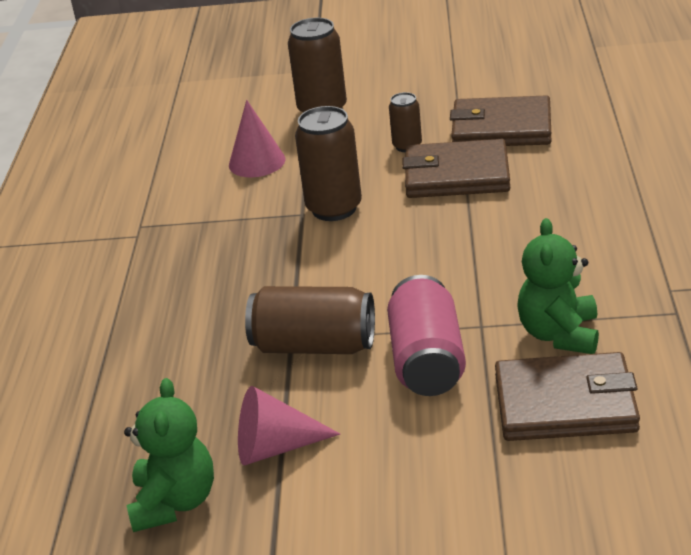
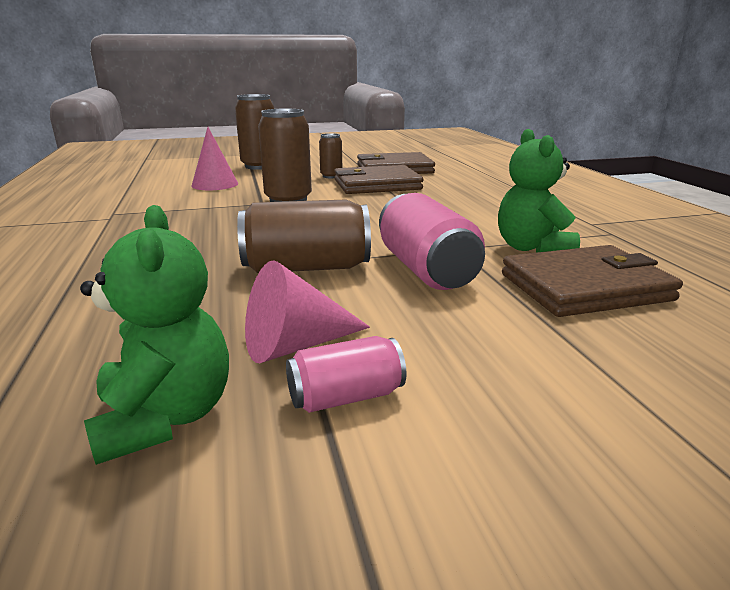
camera: 20 degrees left, 10 degrees down
none -> pink can [286,336,406,413]

